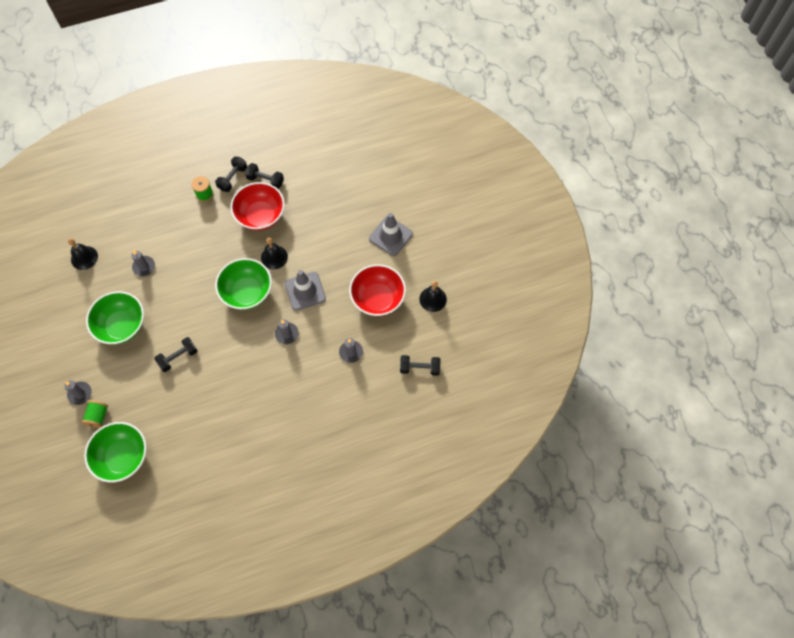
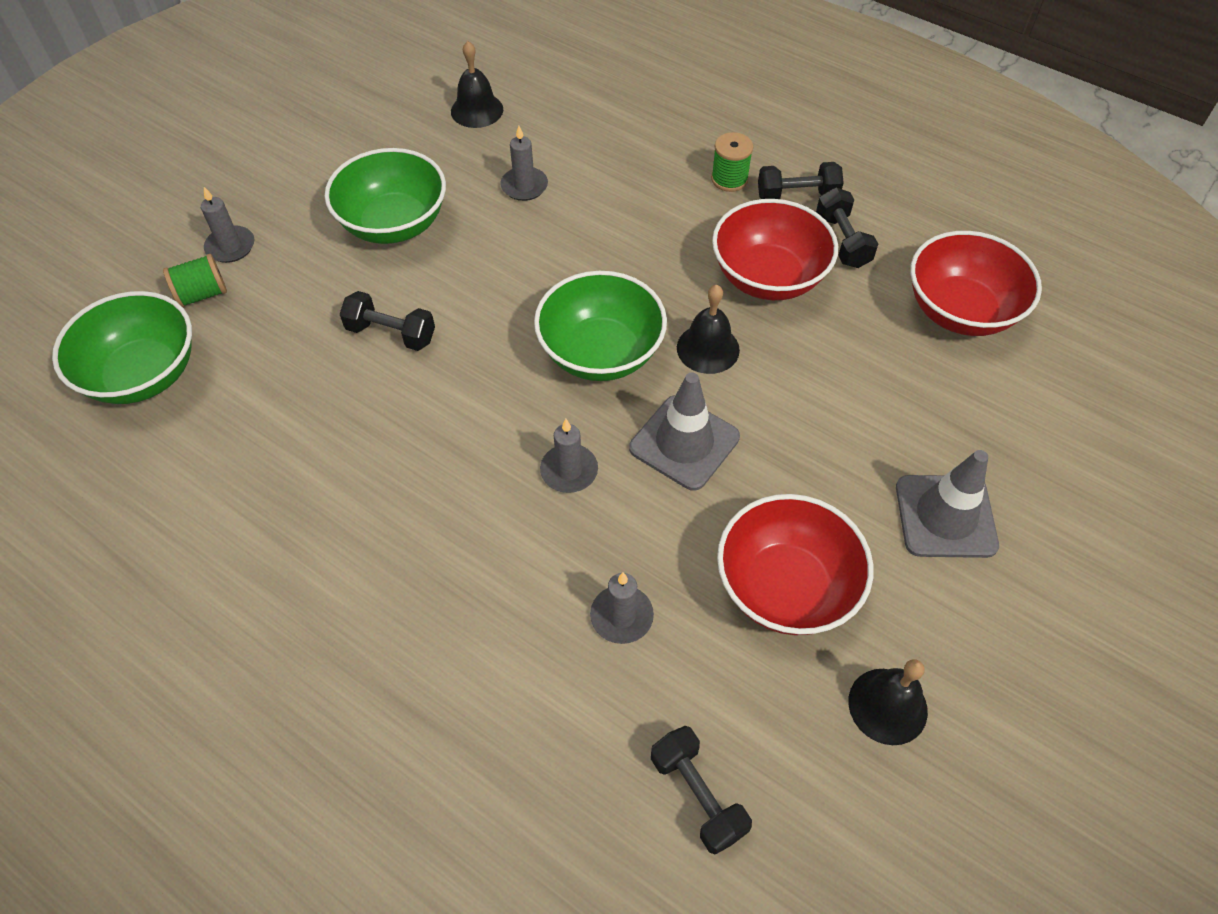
camera: 55 degrees right, 10 degrees down
none -> red bowl [910,231,1042,336]

